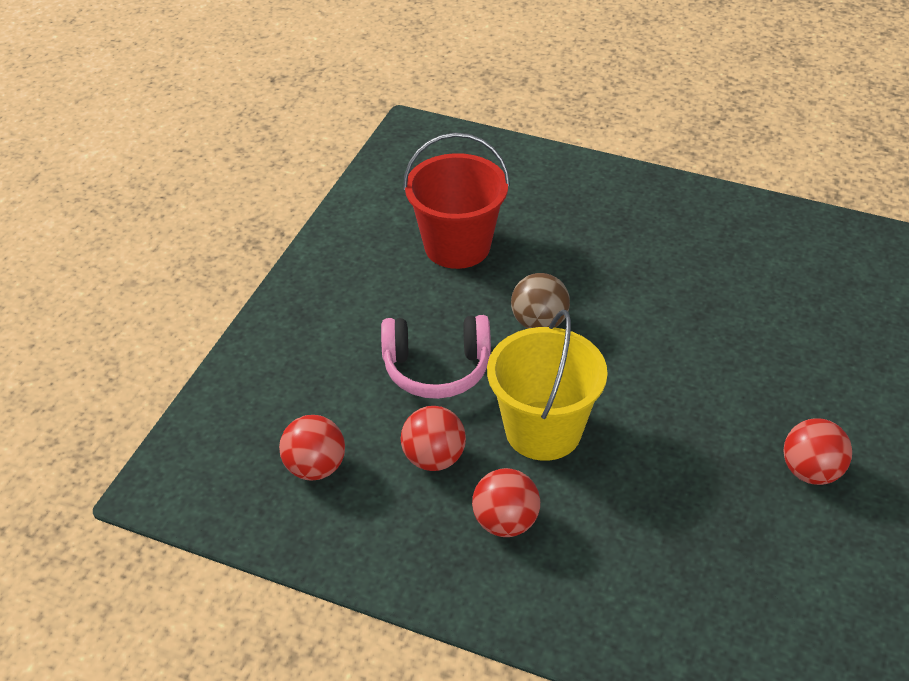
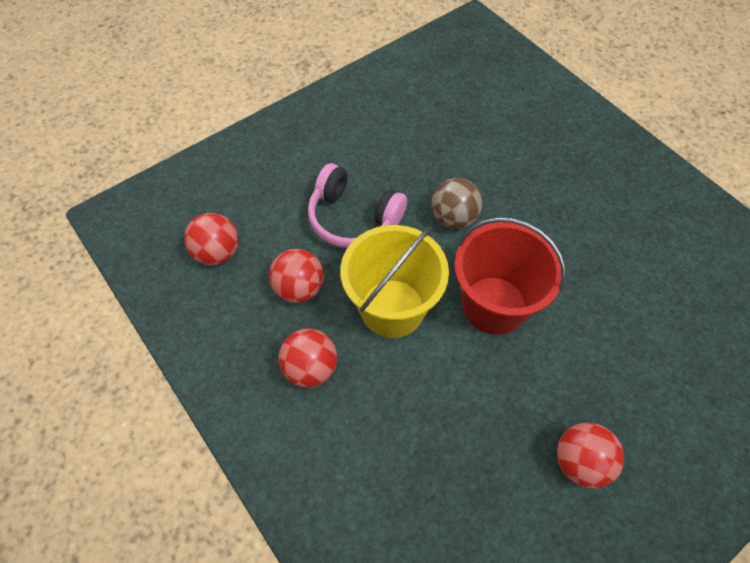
camera: 30 degrees right, 15 degrees up
red bucket [403,133,510,269] -> red bucket moved to [455,217,566,335]

